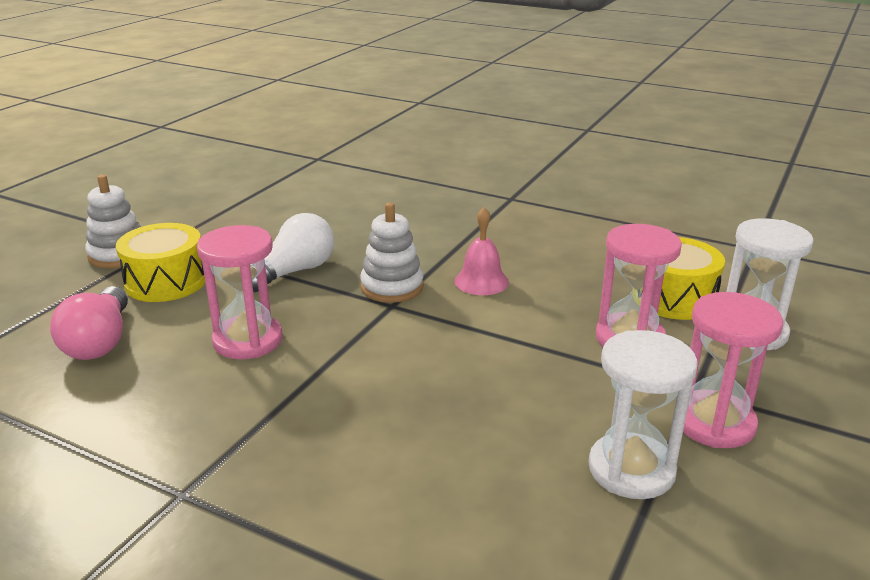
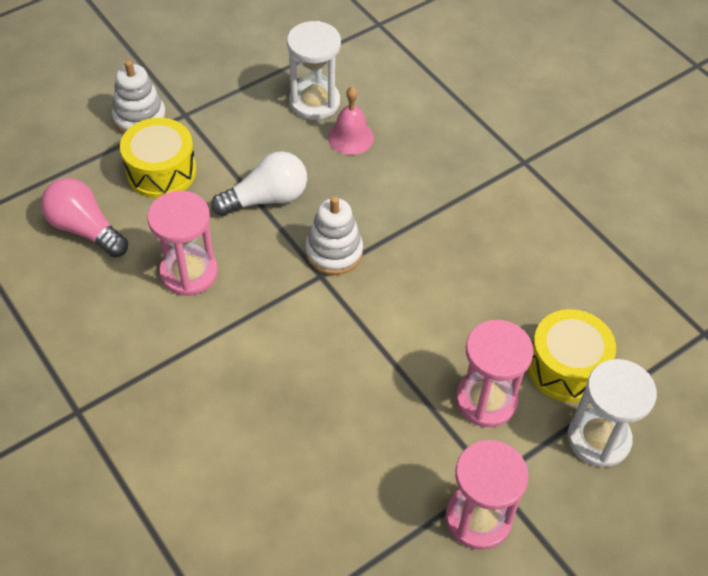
camera: 25 degrees right, 25 degrees up
pink light bulb [50,286,128,360] -> pink light bulb turned 105 degrees clockwise [41,178,128,257]
pink bell [454,207,509,295] -> pink bell moved to [328,87,374,155]
white hourglass [588,330,698,499] -> white hourglass moved to [287,21,341,120]

